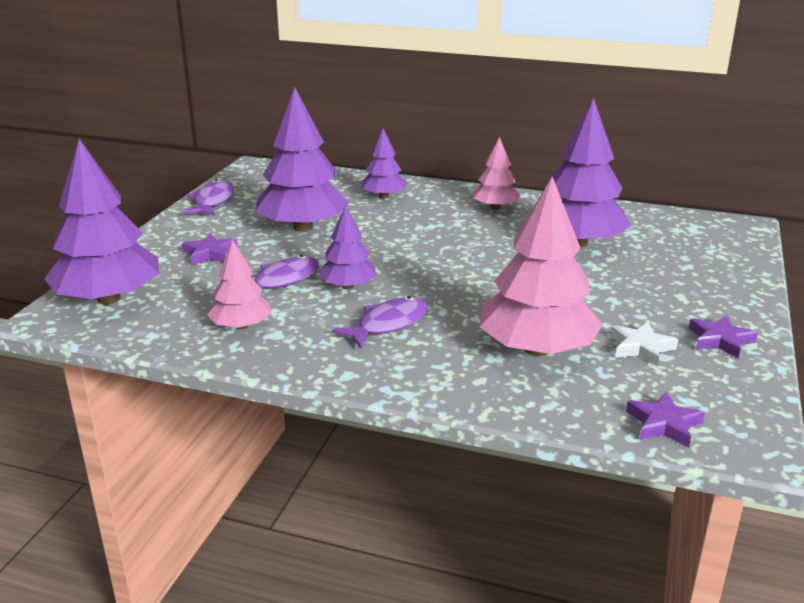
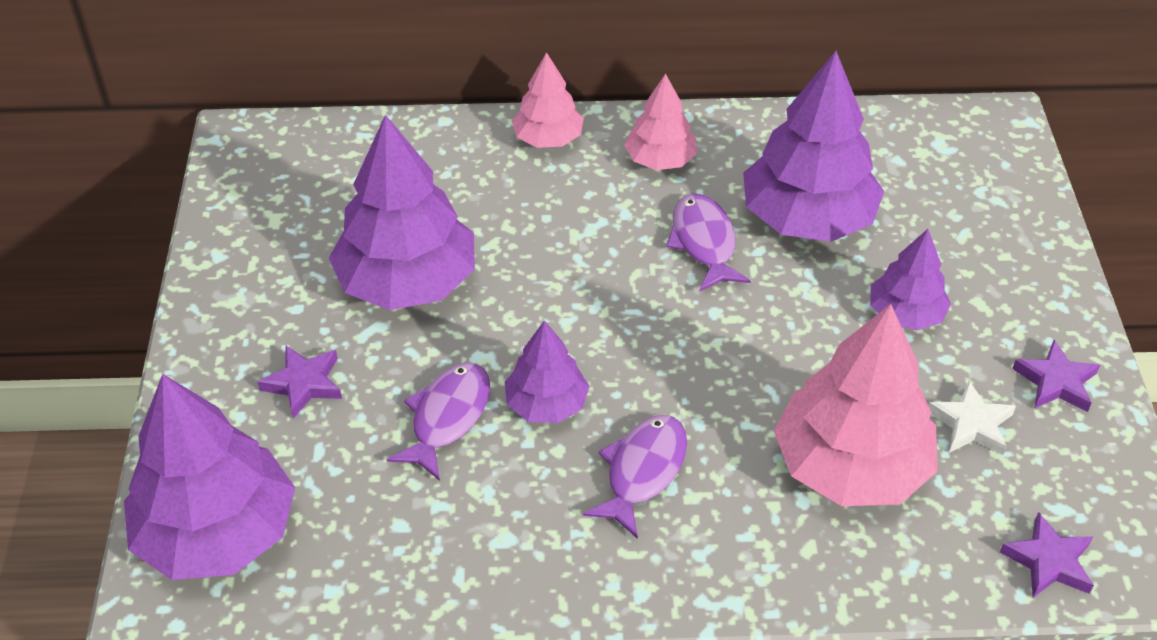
camera: 20 degrees left, 20 degrees up
purple fish [183,180,234,215] -> purple fish moved to [666,194,751,292]
pink tree [207,240,271,330] -> pink tree moved to [512,52,584,148]
purple tree [360,128,407,199] -> purple tree moved to [870,229,951,331]

